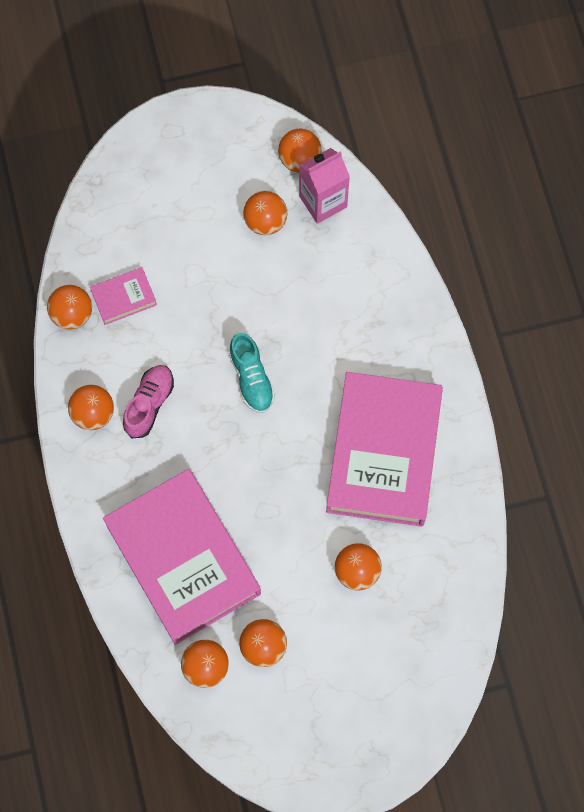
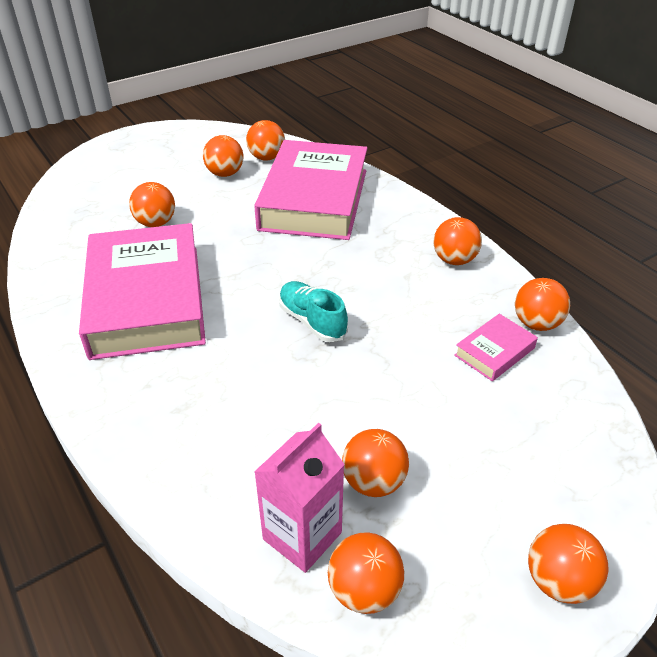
camera: 160 degrees right, 30 degrees down
pink book [103,469,261,645] -> pink book turned 60 degrees clockwise [254,140,367,240]
pink shoe [123,365,174,438] -> none
none -> orange ball [528,524,609,604]

